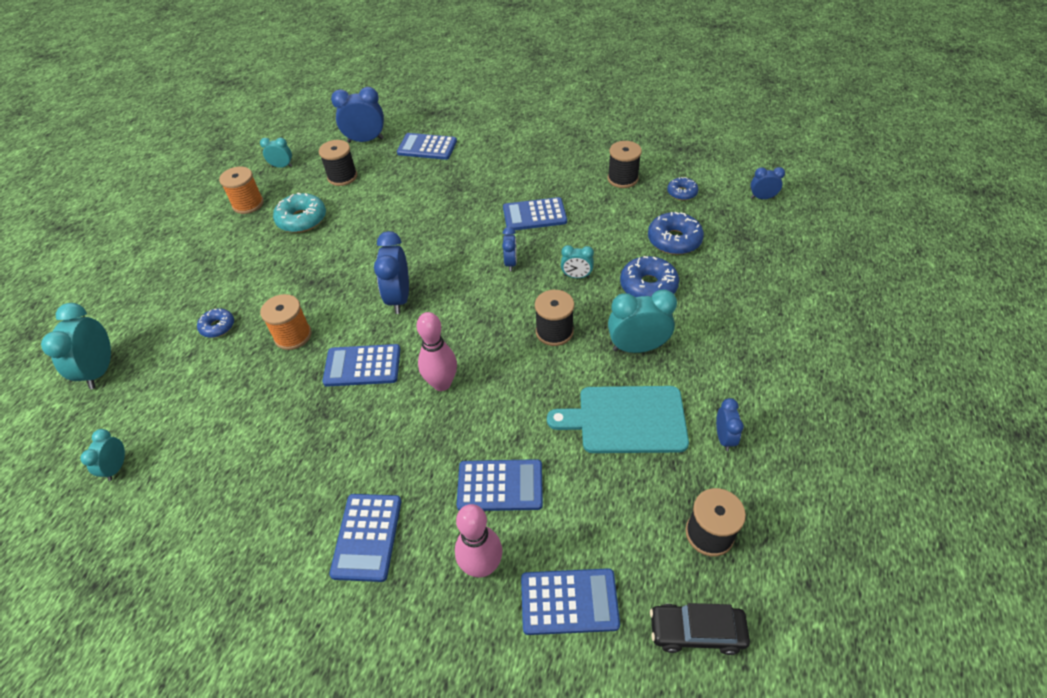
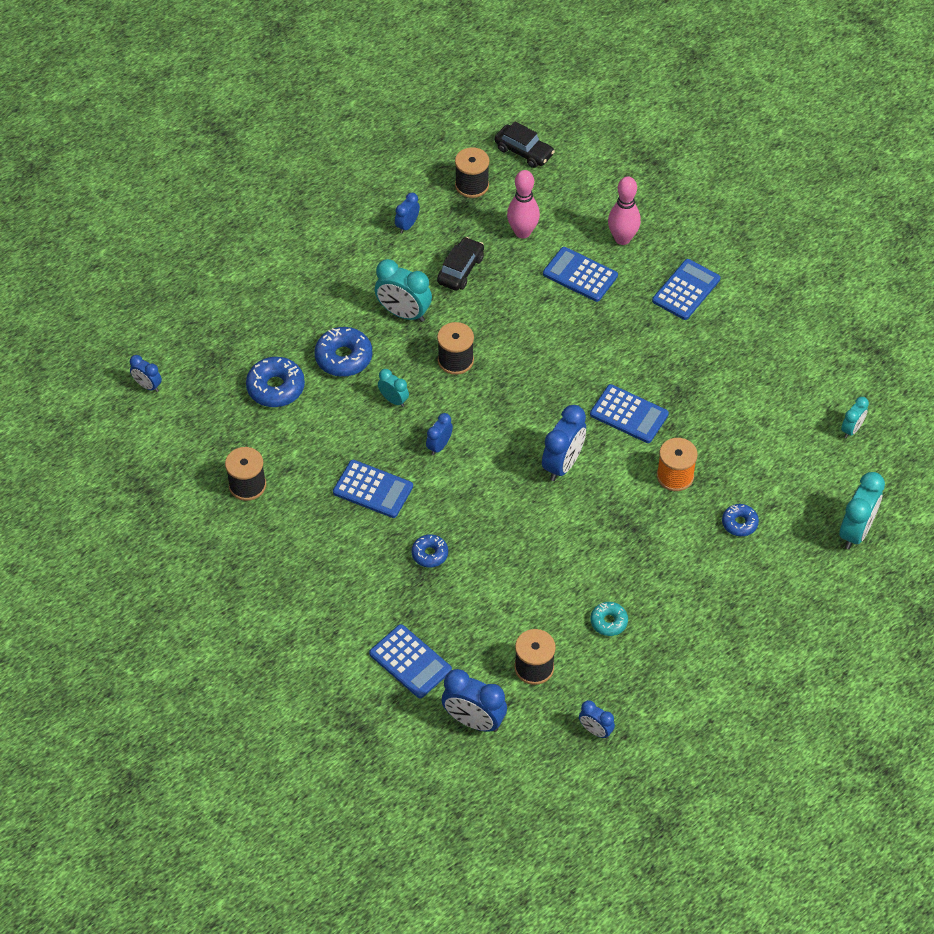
camera: 150 degrees left, 5 degrees up
orange spool [219,167,264,214] -> none
turquoise clock [260,138,293,168] -> blue clock [579,700,615,739]
turquoise donut [273,193,326,233] -> turquoise donut [590,602,628,636], size x0.60
pink bowling pin [417,312,457,391] -> pink bowling pin moved to [507,170,540,239]
blue calculator [521,568,620,635] -> none
turquoise cutting board [547,386,689,453] -> black car [437,237,484,291]
blue donut [667,177,699,200] -> blue donut moved to [412,534,448,568]

